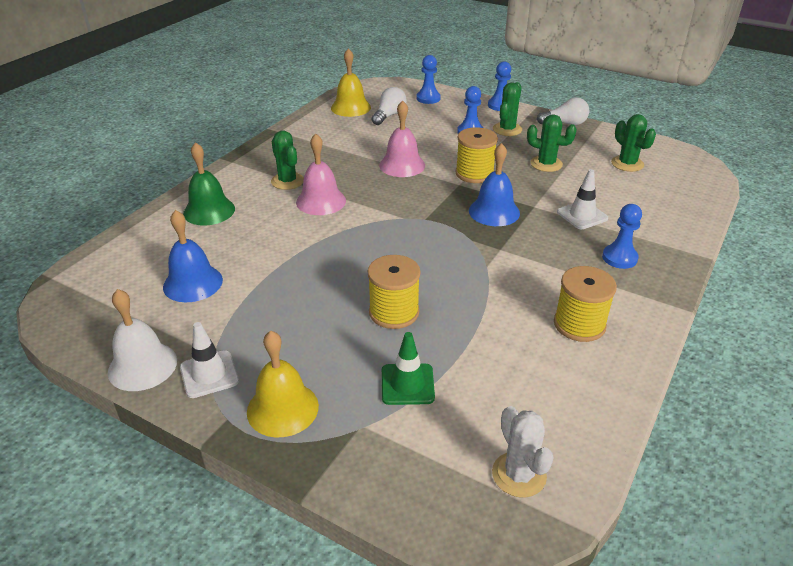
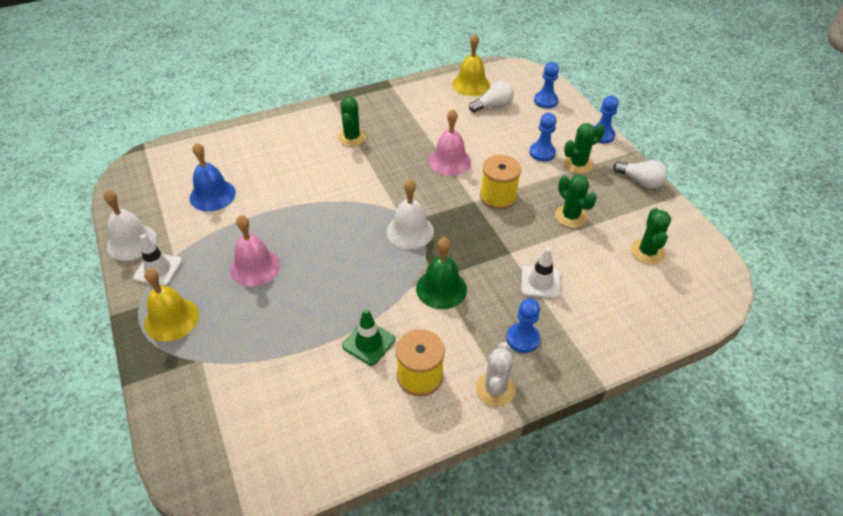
camera: 35 degrees right, 10 degrees up
green bell [183,142,235,226] -> green bell moved to [416,237,467,309]
pink bell [296,133,346,215] -> pink bell moved to [230,215,280,287]
yellow spool [368,255,421,329] -> none
green traffic cone [382,332,435,405] -> green traffic cone moved to [342,308,395,366]
blue bell [469,143,520,226] -> none
white cactus [492,406,554,498] -> white cactus moved to [476,342,516,407]
none -> white bell [387,179,434,249]

